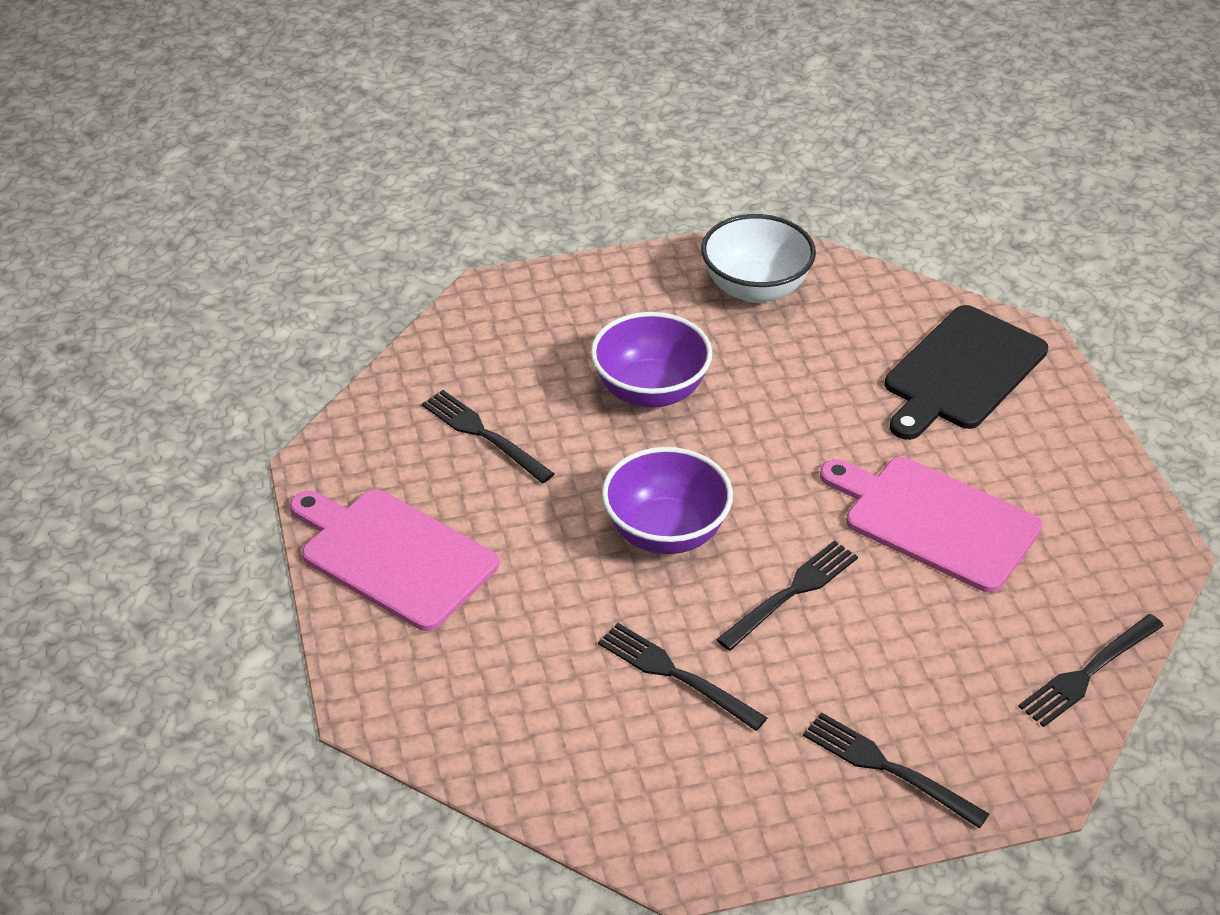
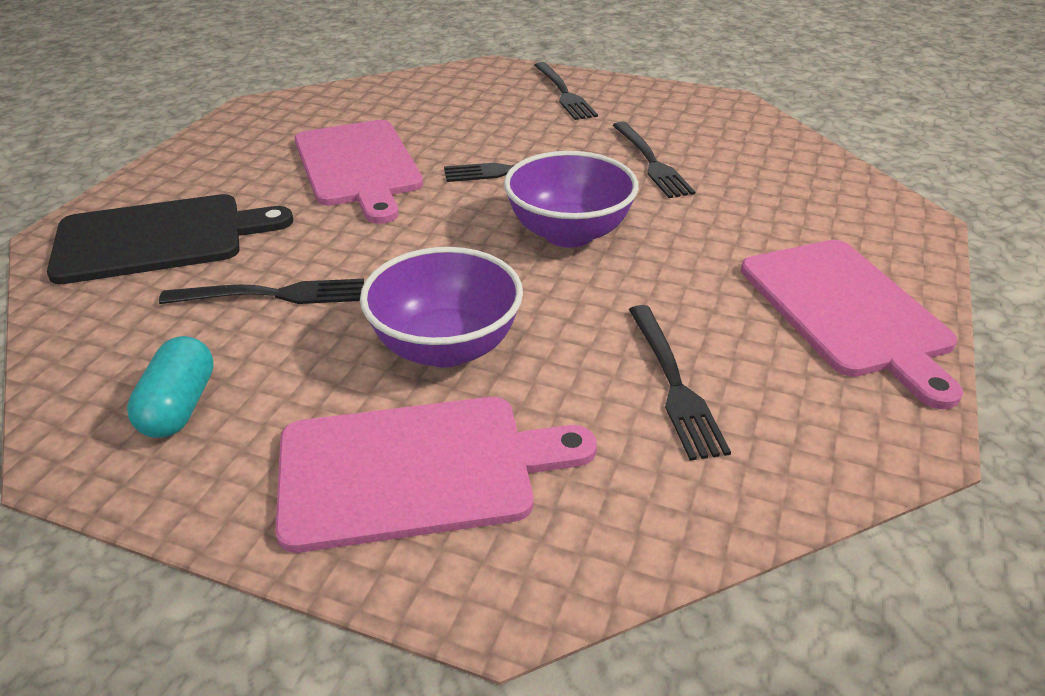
camera: 145 degrees left, 5 degrees down
white bowl [701,214,816,303] -> turquoise capsule [127,336,214,438]
black fork [1018,614,1164,727] -> black fork moved to [159,279,364,304]
none -> pink cutting board [275,397,597,553]

